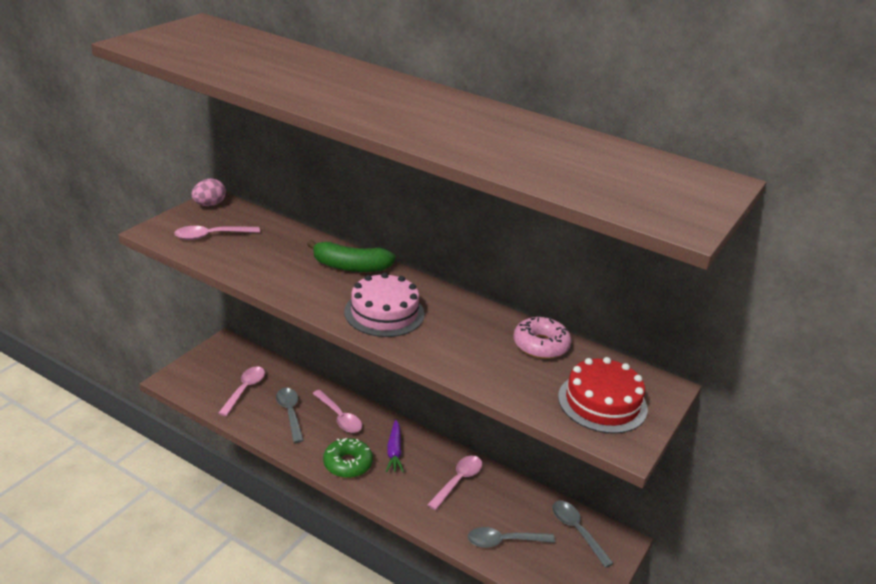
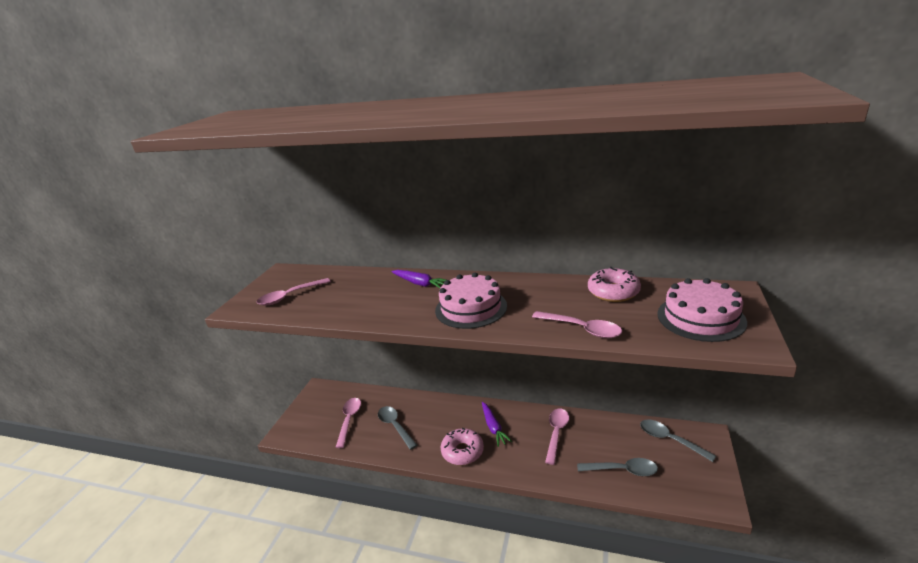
camera: 10 degrees left, 5 degrees down
pink egg [191,179,226,206] -> none
green banana [307,240,396,272] -> purple carrot [392,270,446,288]
pink spoon [312,390,362,433] -> pink spoon moved to [532,311,622,338]
green donut [323,438,373,478] -> pink donut [441,428,484,465]
grey spoon [468,527,555,548] -> grey spoon turned 150 degrees counterclockwise [577,458,658,476]
red cake [558,357,648,434] -> pink cake [657,278,747,342]

